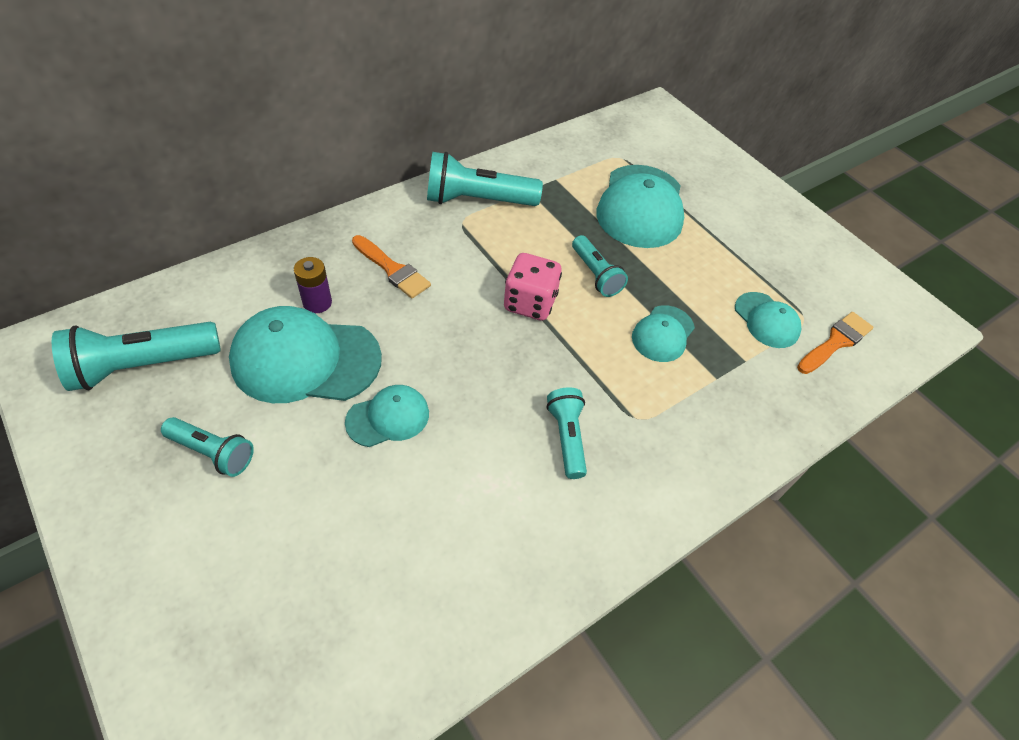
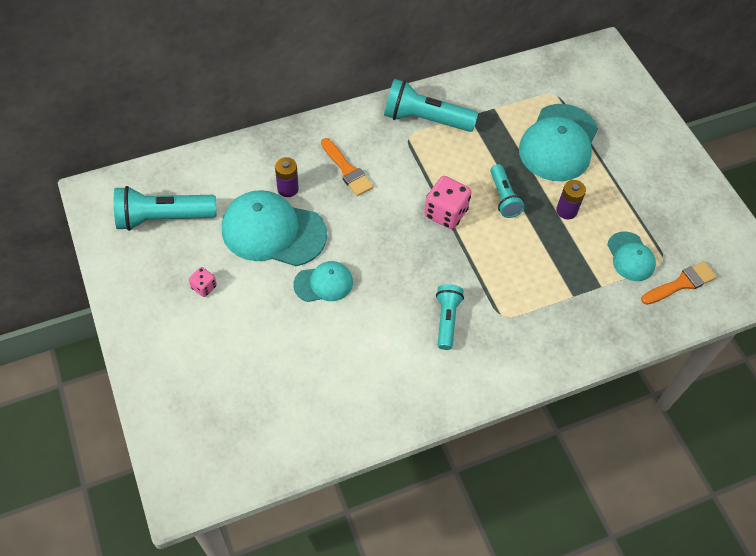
camera: 15 degrees right, 5 degrees up
turquoise flashlight [161,417,254,477] -> pink dice [189,267,217,297]
turquoise cap [632,305,695,362] -> none
none -> purple battery [556,180,586,219]

